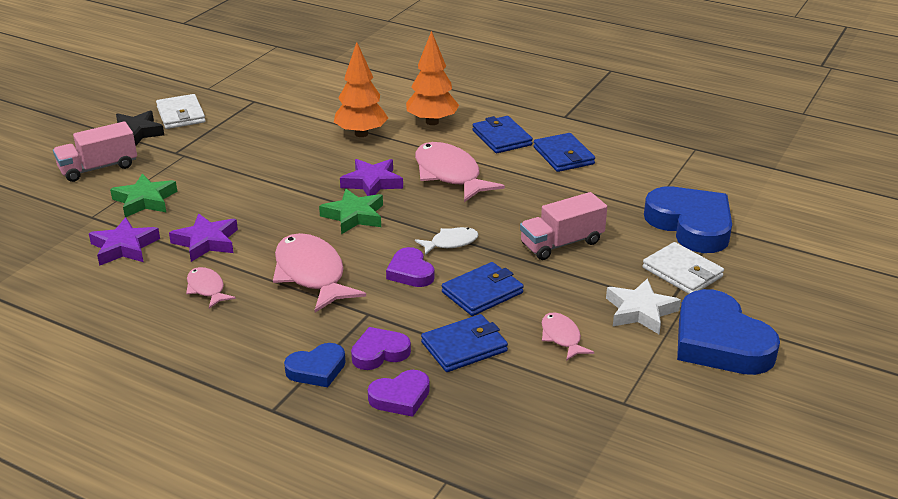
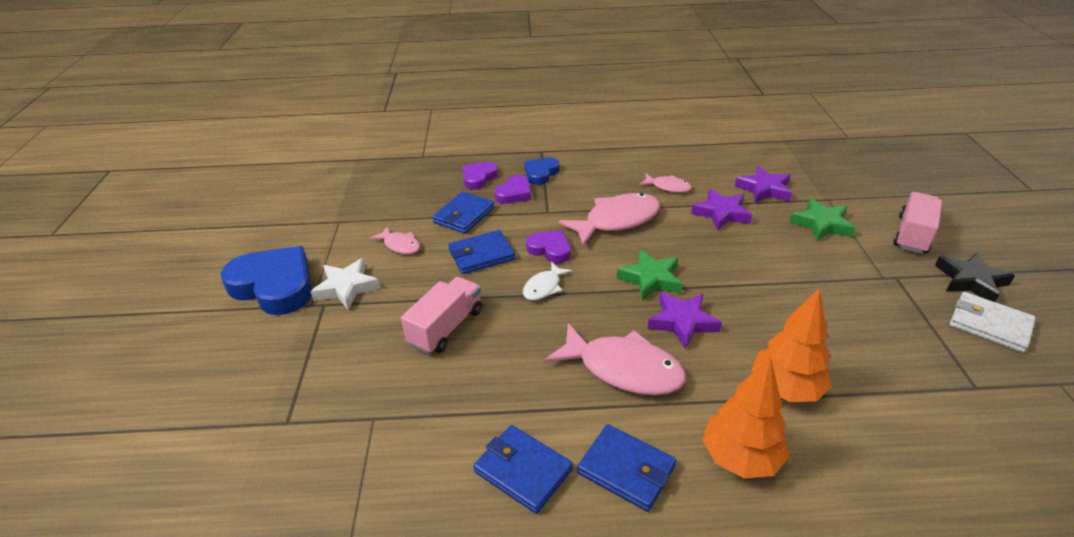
camera: 150 degrees right, 5 degrees up
pink fish [273,233,366,313] -> pink fish turned 60 degrees counterclockwise [559,193,660,246]
blue wallet [442,262,524,316] -> blue wallet turned 45 degrees clockwise [448,230,515,274]
white wallet [643,242,724,294] -> none
blue heart [644,187,732,253] -> none

